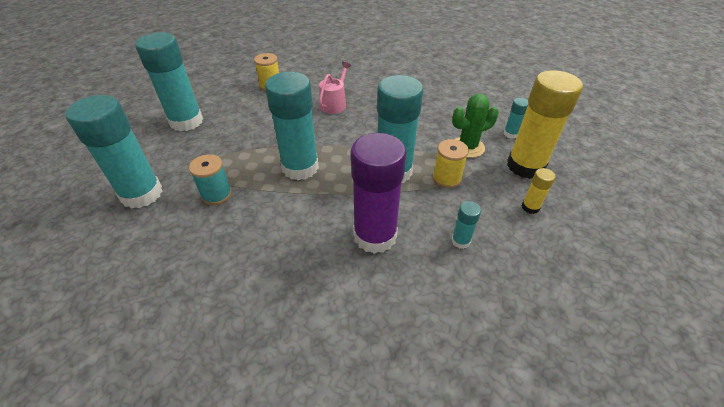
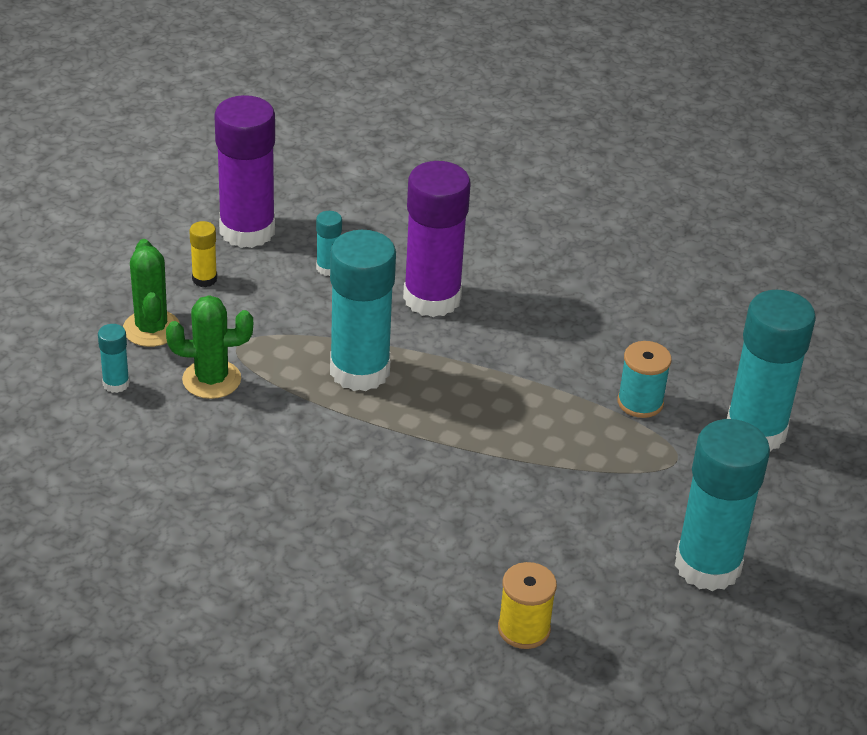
camera: 165 degrees left, 5 degrees down
turquoise glue stick [265,72,319,180] -> none
pink watering can [319,62,351,114] -> none
yellow spool [433,139,469,188] -> none
yellow glue stick [507,70,583,179] -> green cactus [123,239,180,347]
none -> purple glue stick [214,95,275,248]

